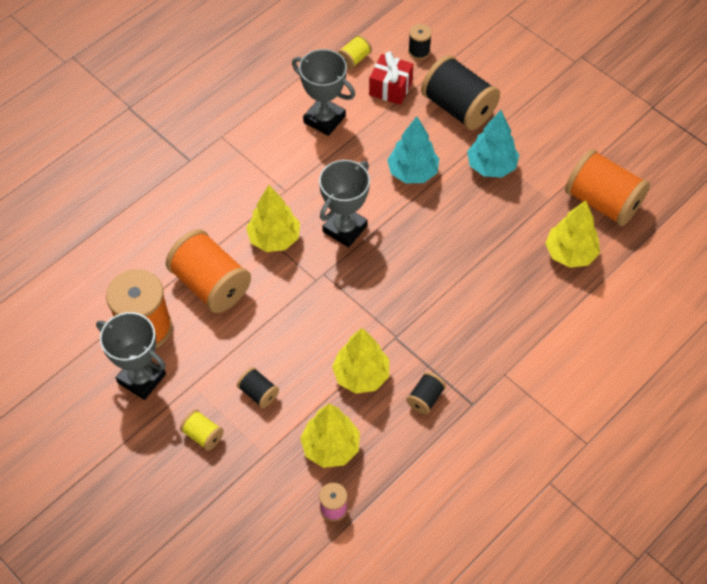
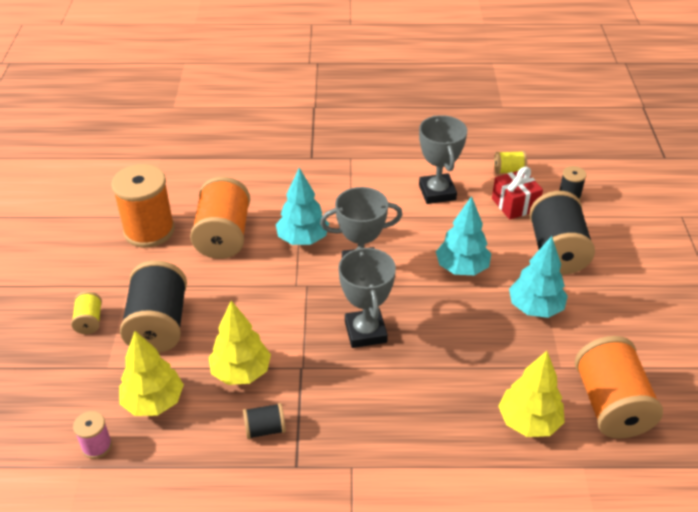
camera: 45 degrees right, 15 degrees down
grey trophy [96,312,166,400] -> grey trophy moved to [338,246,396,348]
black spool [237,367,279,408] -> black spool [120,260,187,353], size x2.13
yellow tree [246,185,300,252] -> turquoise tree [276,168,329,245]

